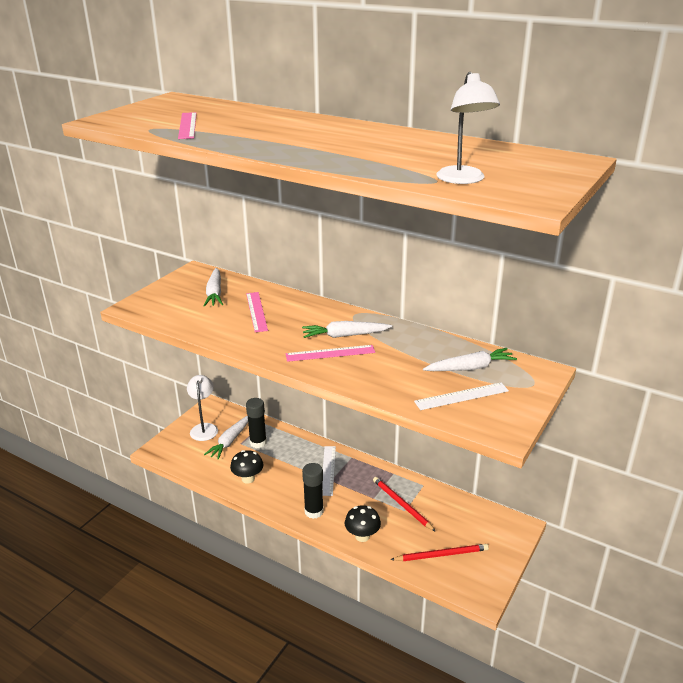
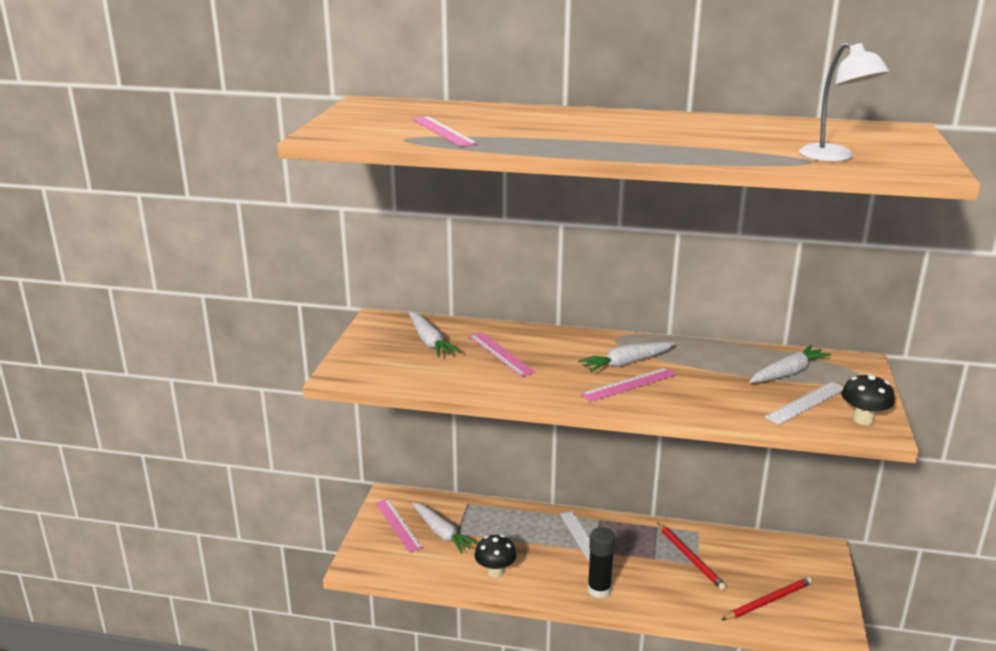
camera: 20 degrees left, 5 degrees down
white lamp [187,375,218,441] -> pink ruler [376,499,423,553]
white carrot [204,415,248,460] -> white carrot turned 45 degrees counterclockwise [412,503,478,554]
black glue stick [246,398,267,448] -> none
black mushroom [345,505,381,542] -> black mushroom moved to [841,374,895,425]
red pencil [373,477,436,532] -> red pencil turned 150 degrees counterclockwise [657,522,727,591]

